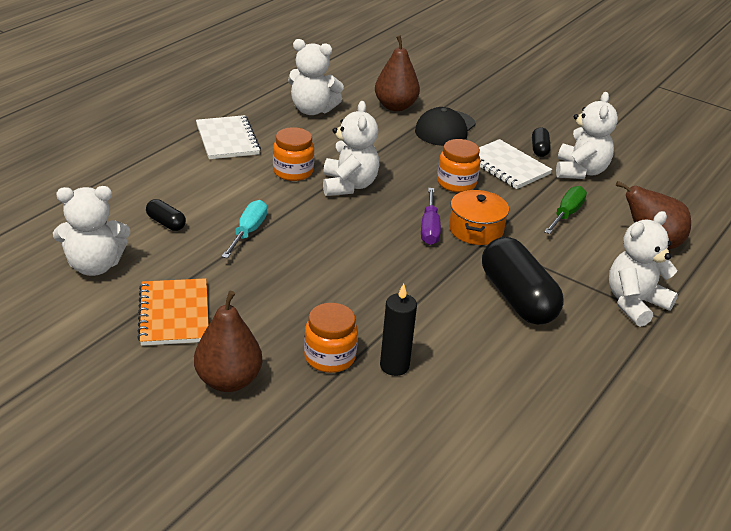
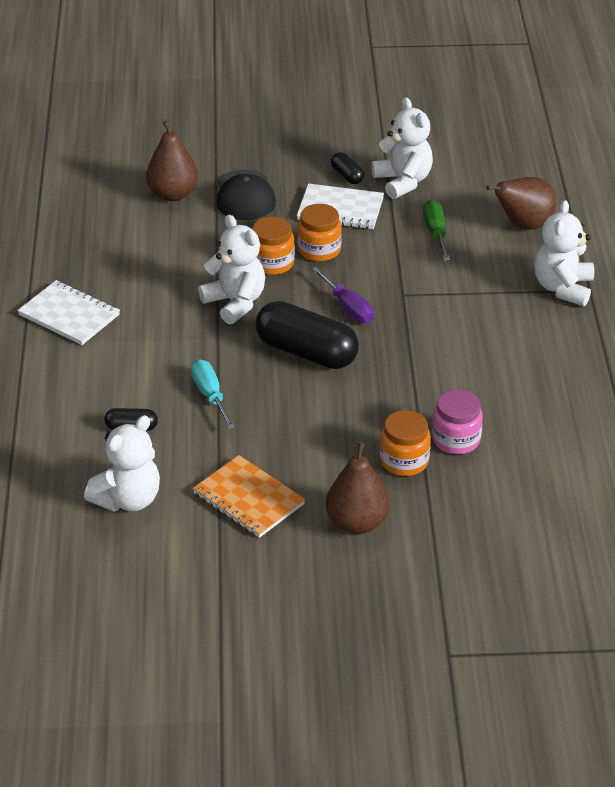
camera: 35 degrees left, 5 degrees up
orange jar [273,127,314,181] -> orange jar moved to [253,217,295,275]
white teddy bear [288,39,344,115] -> none
black candle [380,283,417,376] -> pink jar [432,389,483,454]
orange pot [449,190,509,245] -> none
black capsule [482,237,564,325] -> black capsule moved to [255,301,359,369]

